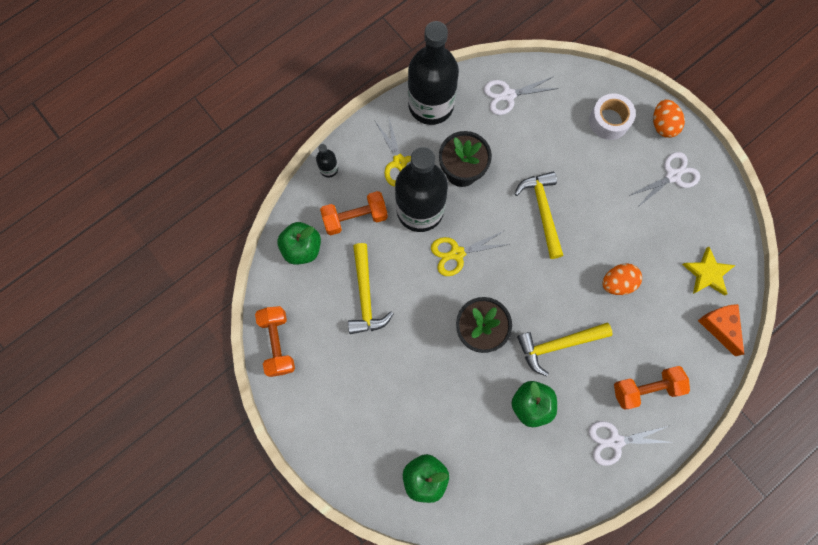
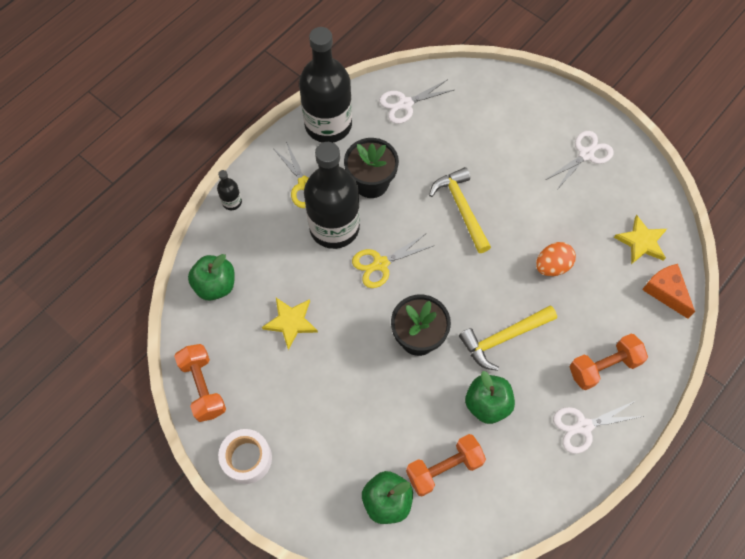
camera: 10 degrees left, 10 degrees down
orange dumbbell [320,191,388,235] -> orange dumbbell moved to [406,434,486,496]
yellow hammer [348,243,393,334] -> yellow star [262,298,318,350]
white tape [589,93,636,140] -> white tape moved to [218,429,272,484]
orange egg [653,99,685,138] -> none

